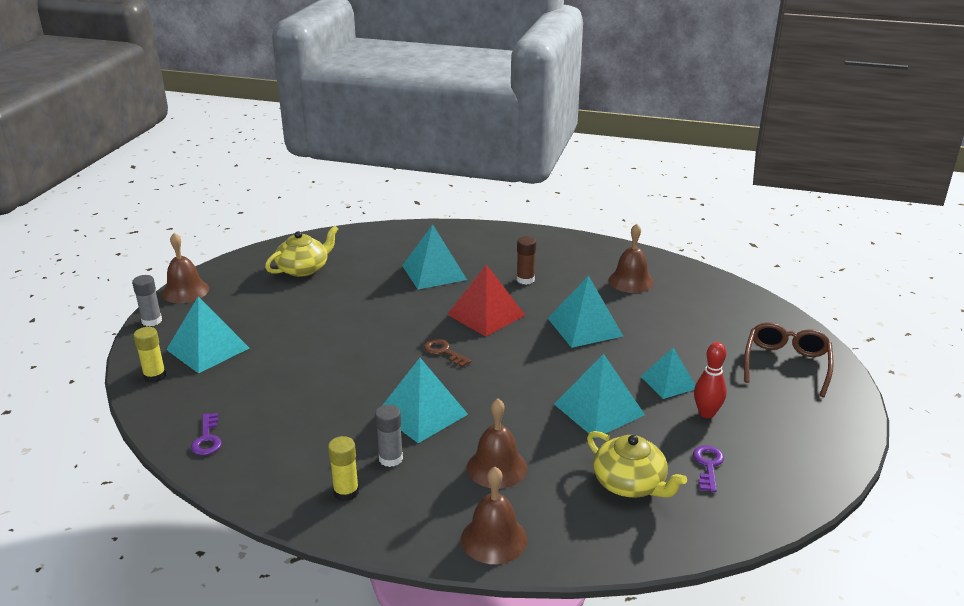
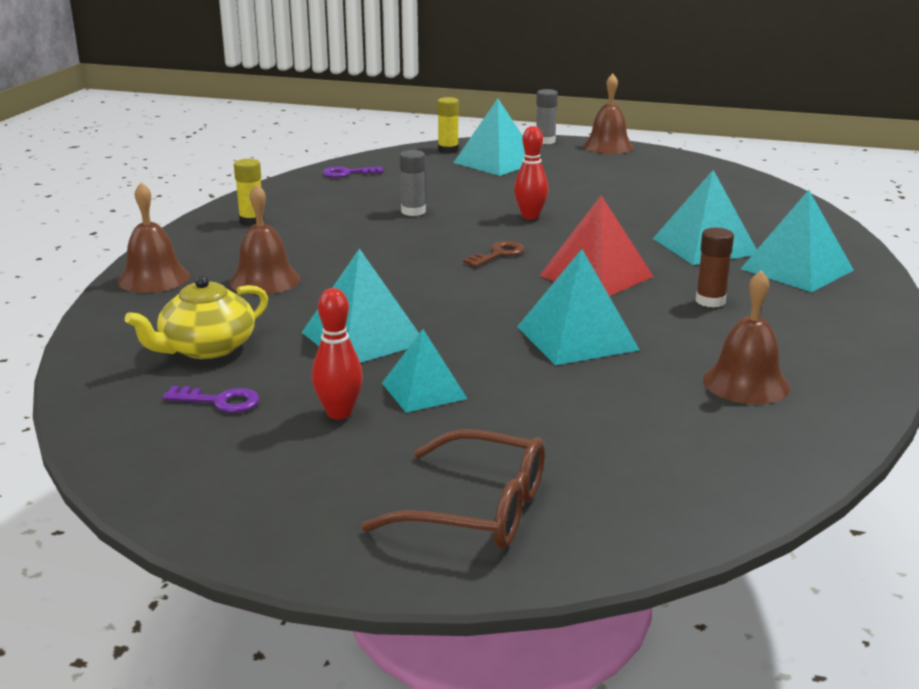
camera: 90 degrees right, 5 degrees down
yellow teapot [265,226,338,277] -> none
grey glue stick [375,404,403,467] -> grey glue stick moved to [400,150,426,216]
turquoise pyramid [382,358,468,443] -> turquoise pyramid moved to [741,190,854,292]
none -> red bowling pin [514,126,549,220]

